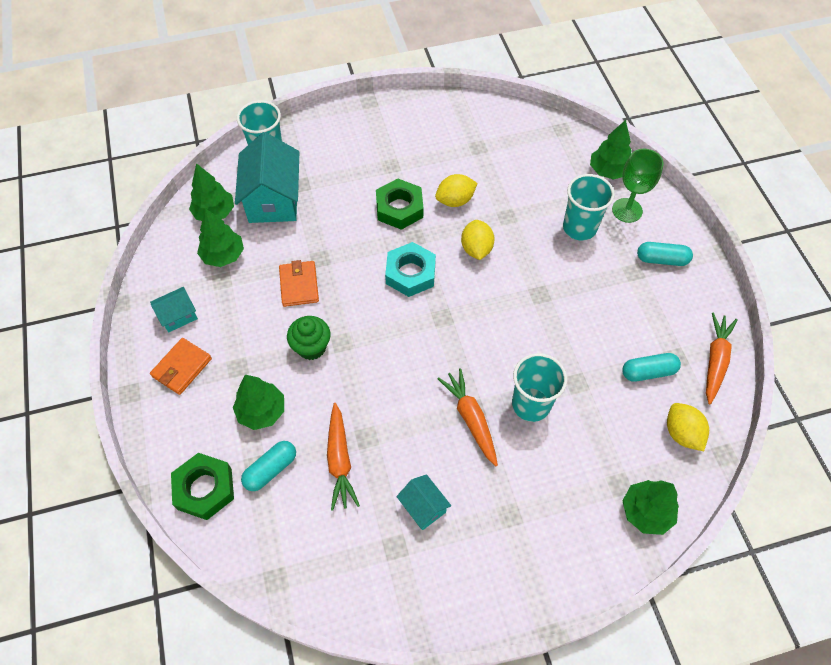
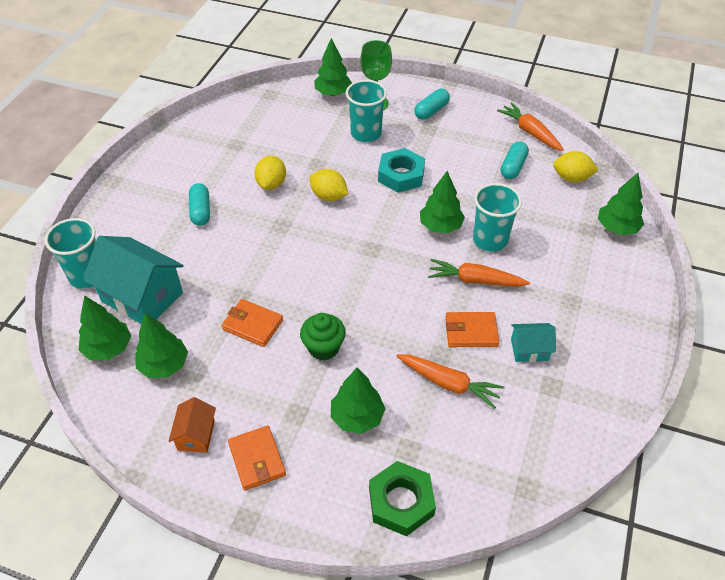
camera: 55 degrees left, 10 degrees down
turquoise house [150,287,198,333] -> orange house [168,397,216,453]
turquoise capsule [241,441,296,491] -> turquoise capsule moved to [189,183,210,226]
green nut [376,179,423,230] -> none
turquoise nut [385,242,436,297] -> turquoise nut moved to [378,148,425,193]
none -> green tree [420,171,465,234]
none -> orange wallet [446,312,499,347]

